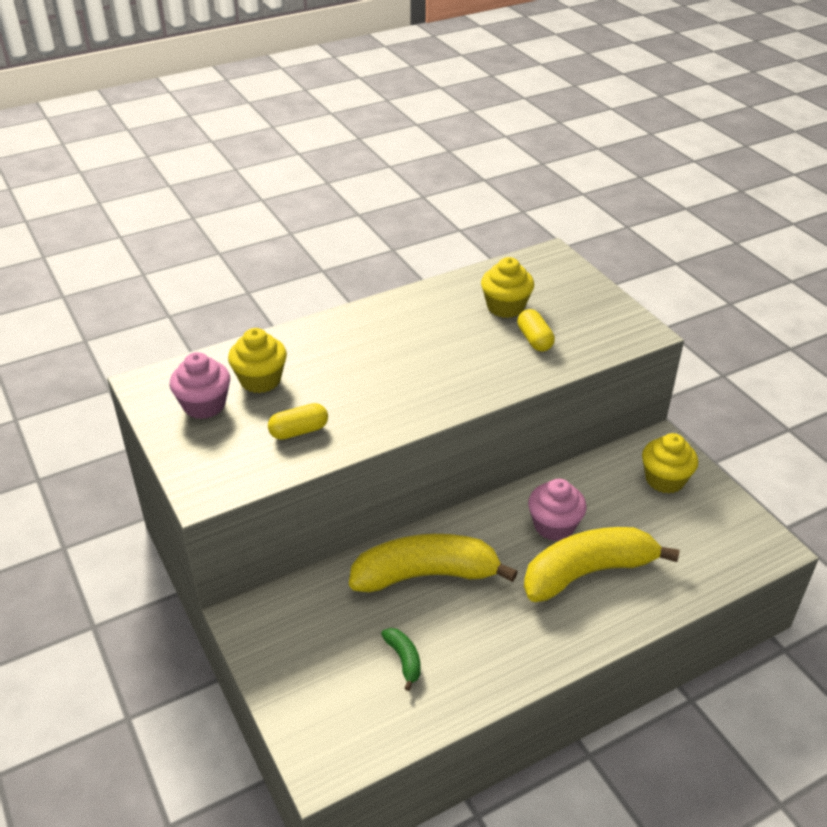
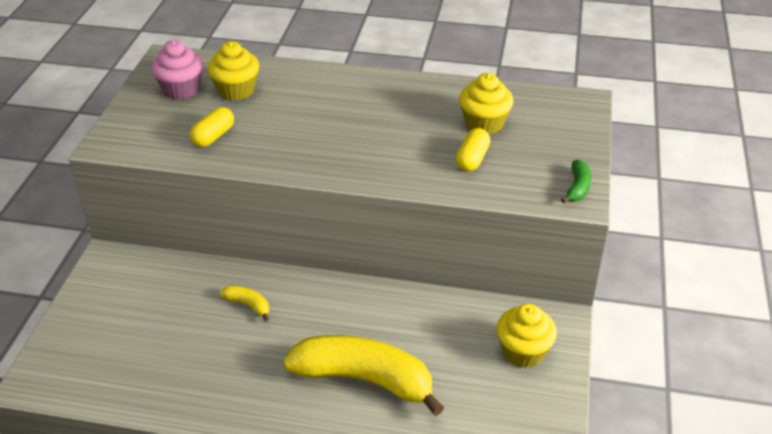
camera: 40 degrees right, 0 degrees up
yellow capsule [268,403,328,440] -> yellow capsule turned 75 degrees counterclockwise [190,107,234,147]
yellow banana [349,534,518,592] -> yellow banana [220,285,269,322], size x0.42
green banana [381,628,421,691] -> green banana moved to [561,160,591,203]
pink cupcake [528,479,587,541] -> none

